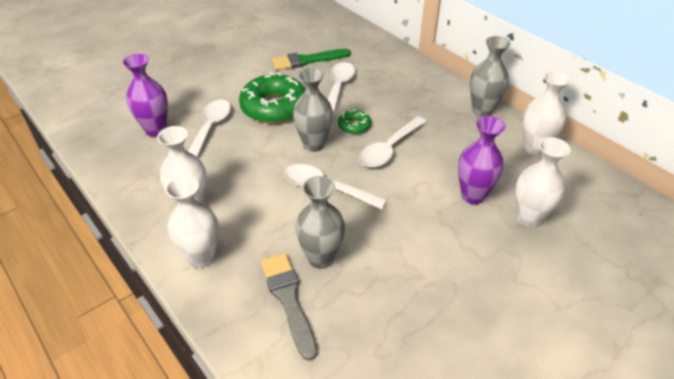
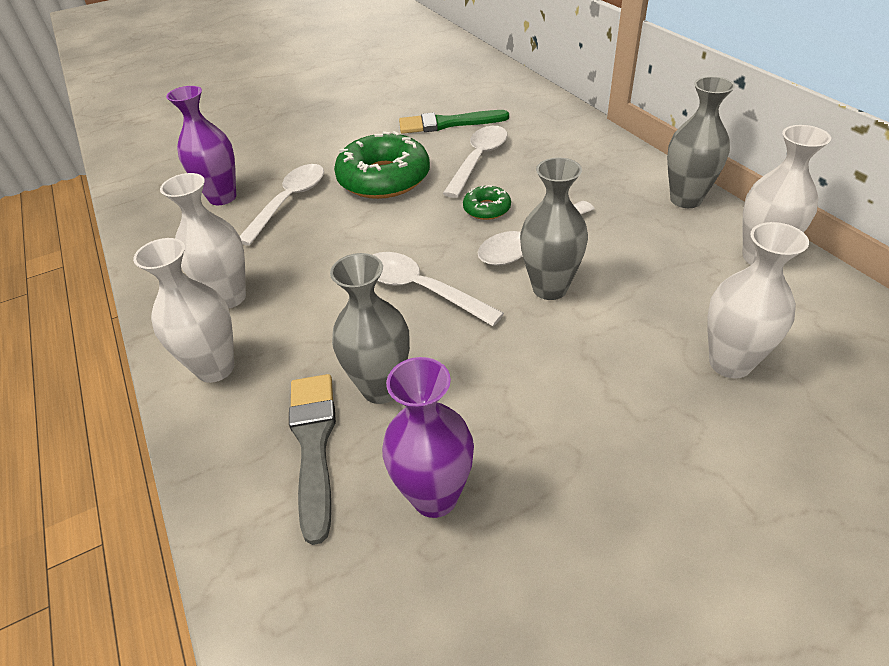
camera: 15 degrees right, 0 degrees up
grey vase [293,67,333,152] -> grey vase moved to [520,158,588,300]
purple vase [458,116,506,204] -> purple vase moved to [382,357,474,518]

